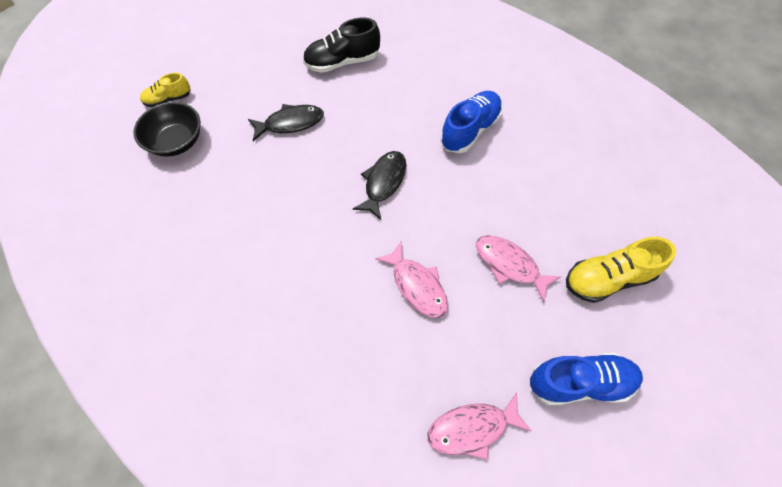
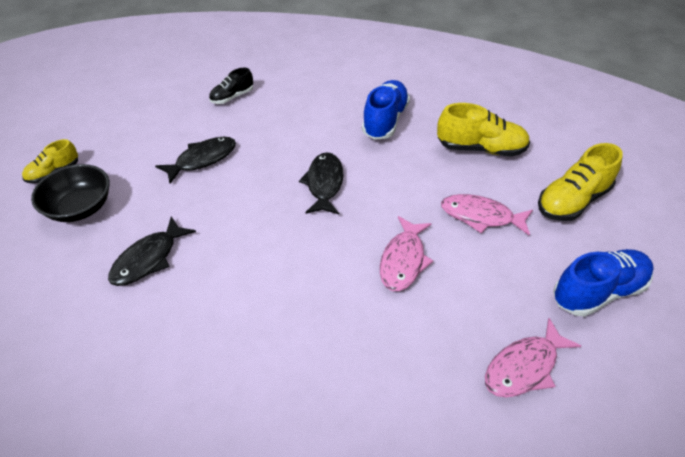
camera: 20 degrees left, 15 degrees down
black shoe [303,18,380,73] -> black shoe [209,67,253,104], size x0.60
pink fish [375,242,448,318] -> pink fish turned 75 degrees clockwise [380,216,433,291]
none -> black fish [108,217,196,286]
none -> yellow shoe [437,103,530,157]

